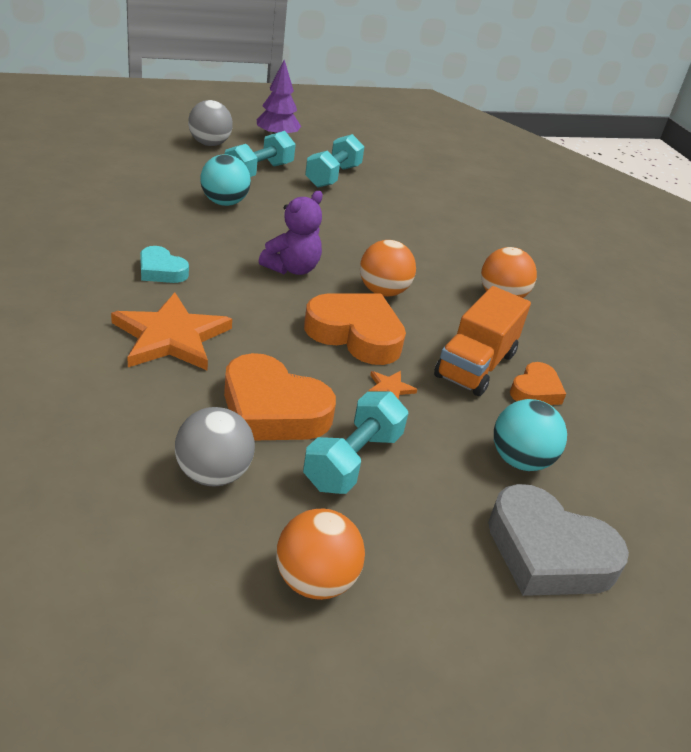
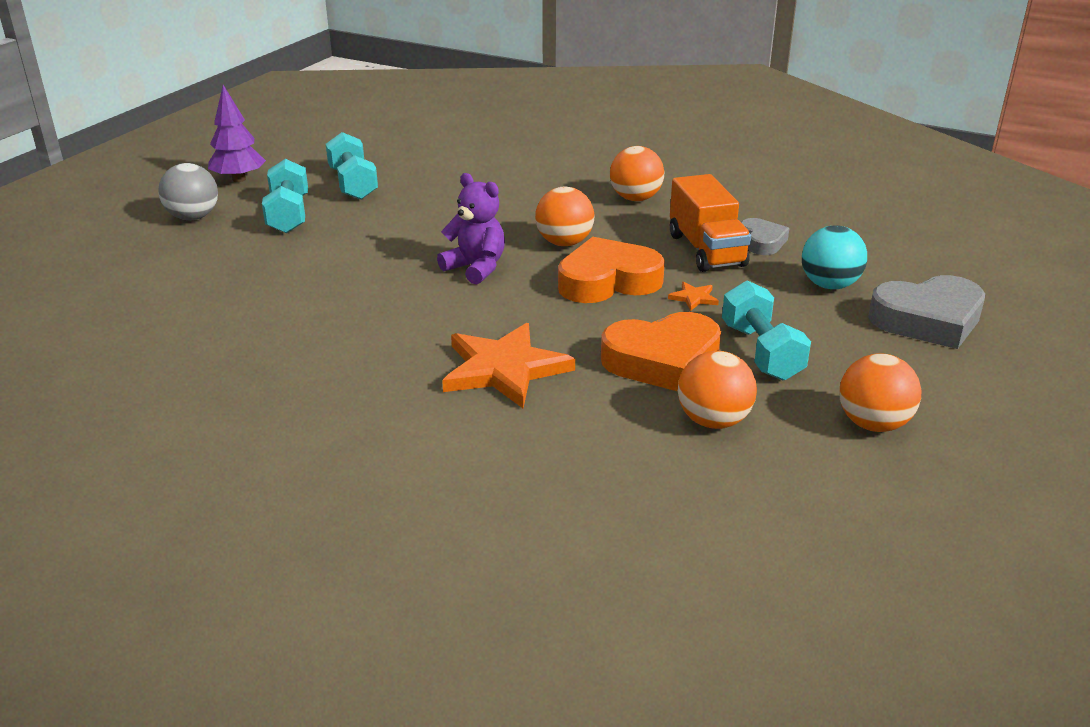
camera: 40 degrees left, 5 degrees down
turquoise heart [140,246,189,283] -> none
grey ball [175,407,255,486] -> orange ball [678,351,757,429]
turquoise ball [200,154,251,206] -> none
purple teddy bear [259,191,323,275] -> purple teddy bear turned 45 degrees counterclockwise [437,173,505,284]
orange heart [510,362,566,405] -> grey heart [741,218,789,255]

